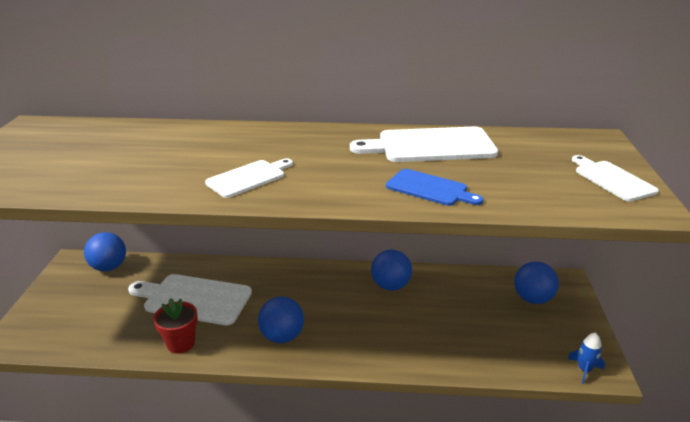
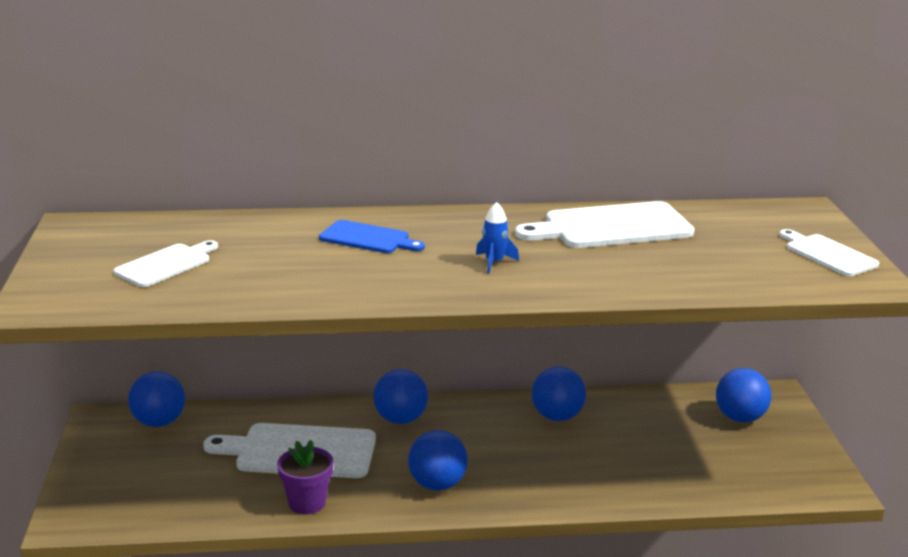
camera: 10 degrees left, 5 degrees down
red flower pot [153,298,198,353] -> purple flower pot [277,440,334,514]
white cutting board [205,159,293,198] -> white cutting board moved to [114,240,218,287]
blue cutting board [386,169,484,206] -> blue cutting board moved to [319,220,425,253]
blue rocket [568,332,605,384] -> blue rocket moved to [476,202,519,273]
none -> blue ball [373,369,428,424]

